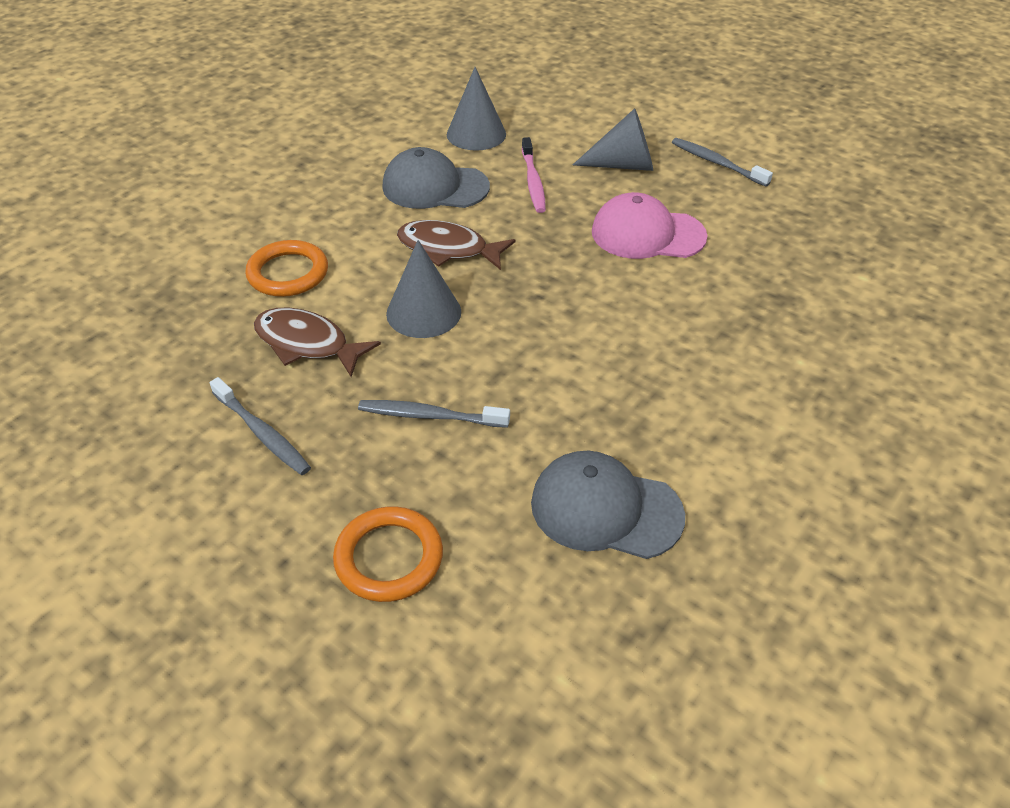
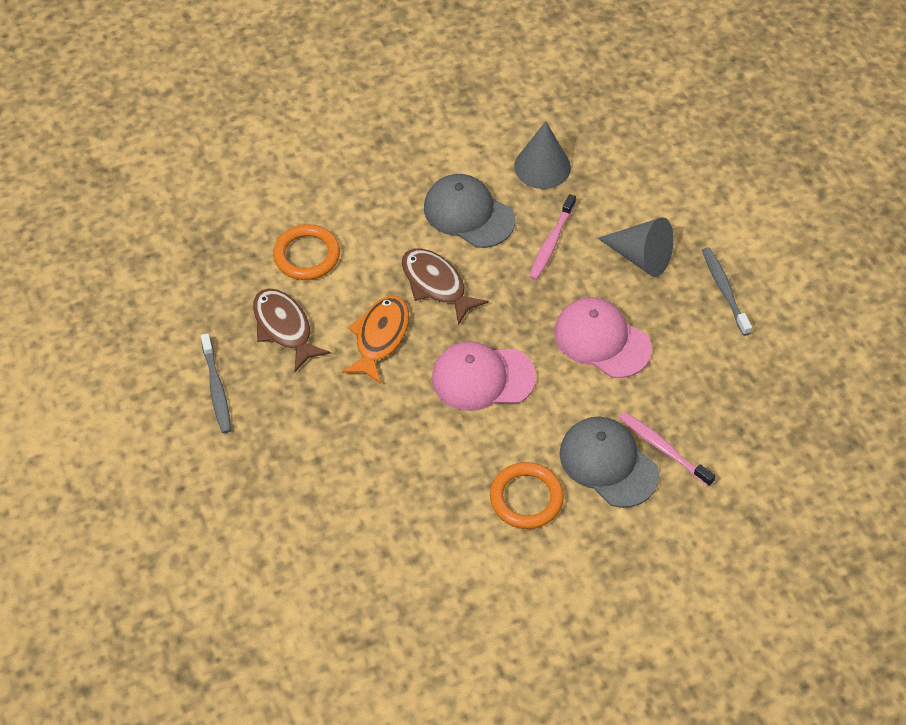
camera: 30 degrees right, 10 degrees up
orange ring [333,506,443,602] -> orange ring moved to [490,462,564,529]
grey toothbrush [358,400,510,428] -> none
grey cone [386,240,461,338] -> orange fish [342,296,409,384]
grey cap [531,451,685,559] -> grey cap moved to [559,416,659,508]
none -> pink cap [432,342,536,411]
none -> pink toothbrush [618,412,715,487]

